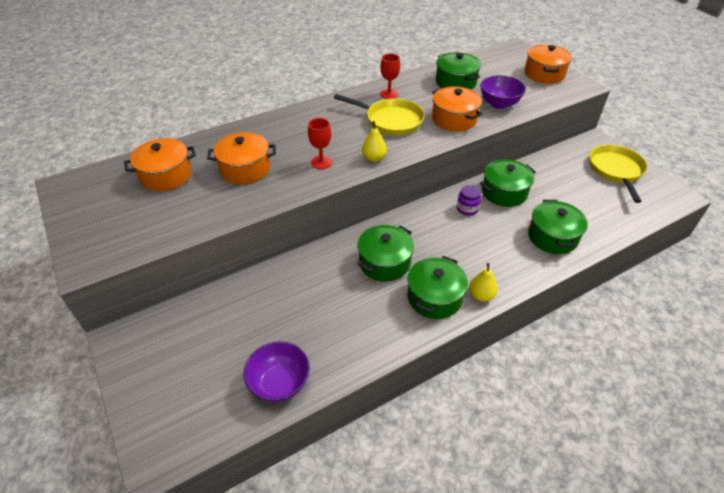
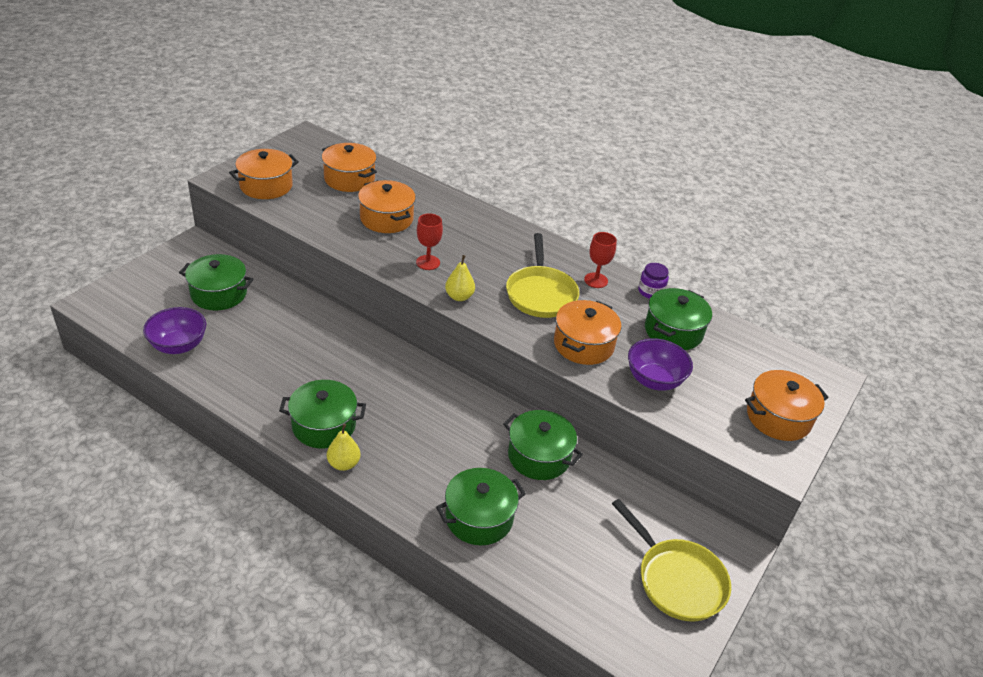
camera: 60 degrees right, 5 degrees down
green pot [357,225,414,281] -> green pot moved to [179,254,253,310]
purple jar [457,185,481,216] -> purple jar moved to [638,263,669,299]
yellow pan [589,145,647,203] -> yellow pan turned 75 degrees clockwise [612,499,731,621]
none -> orange pot [229,149,299,199]

